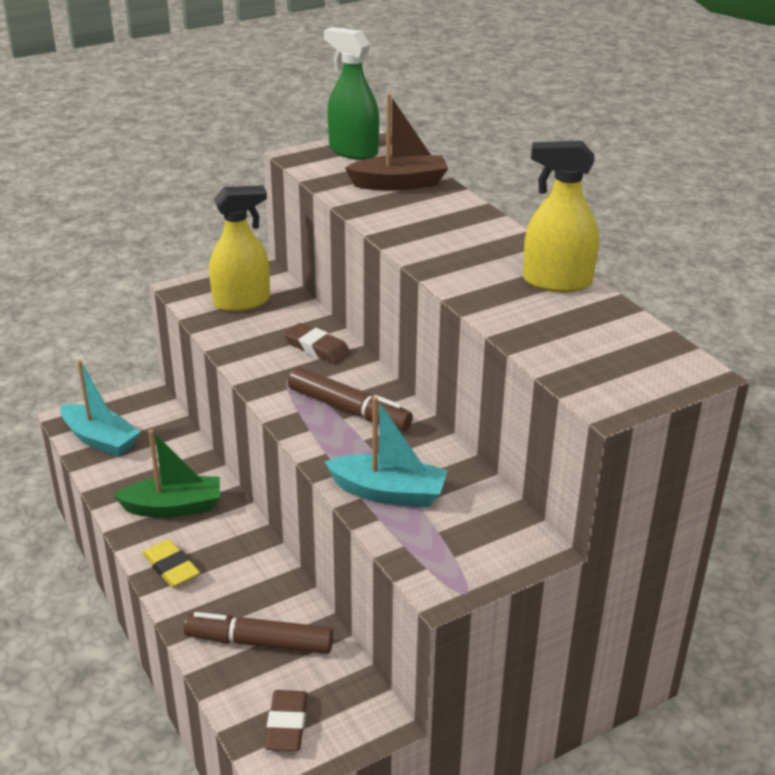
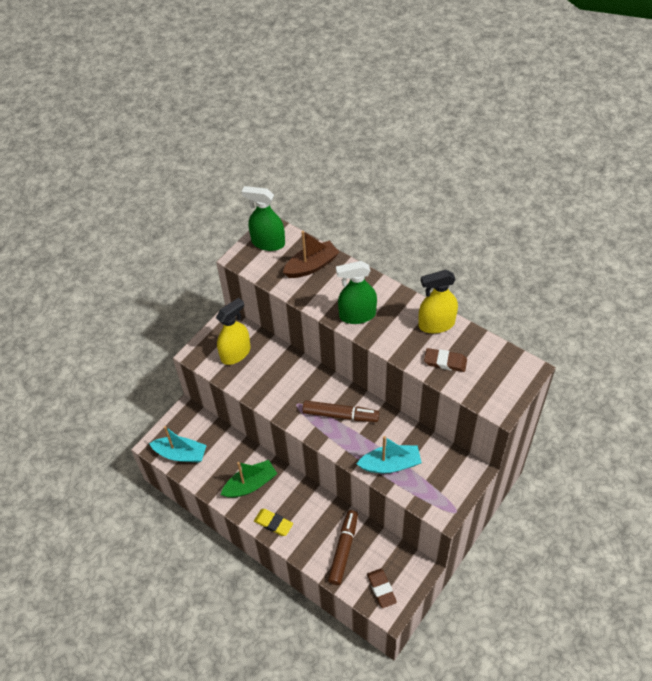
camera: 20 degrees left, 20 degrees up
brown marker [184,612,333,654] -> brown marker turned 120 degrees clockwise [328,510,358,585]
brown eraser [284,323,351,364] -> brown eraser moved to [424,348,467,372]
none -> green spray bottle [336,261,377,324]

